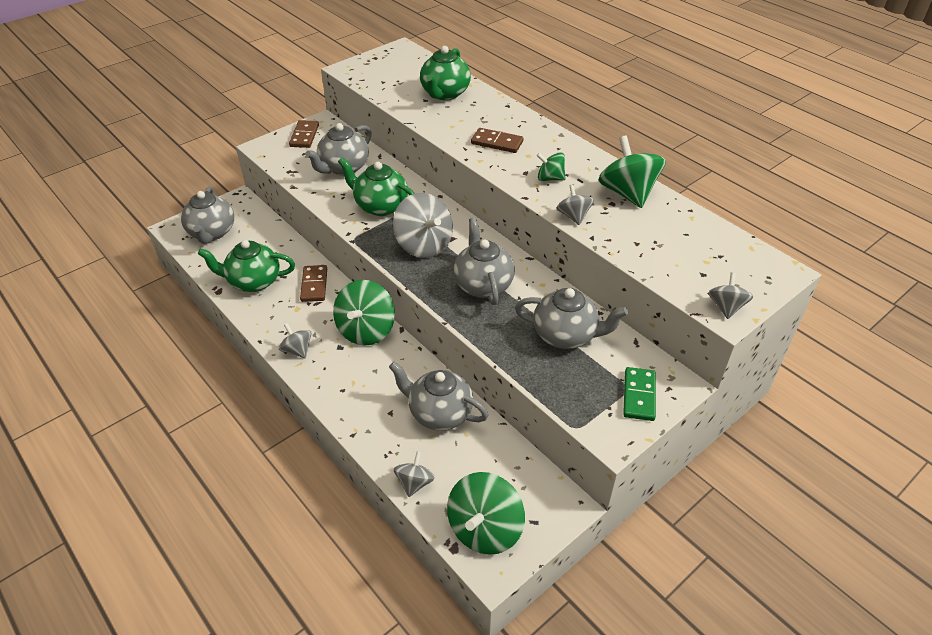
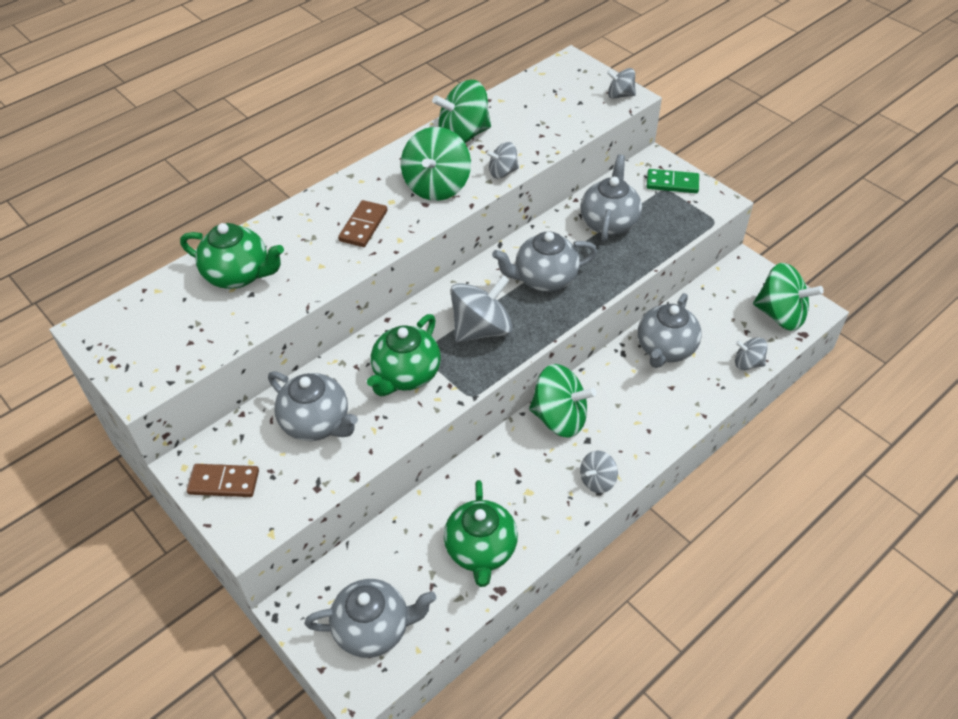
camera: 90 degrees left, 5 degrees up
brown domino [300,265,327,302] -> none
green spinning top [537,152,566,181] -> green spinning top [401,127,471,201], size x1.84

